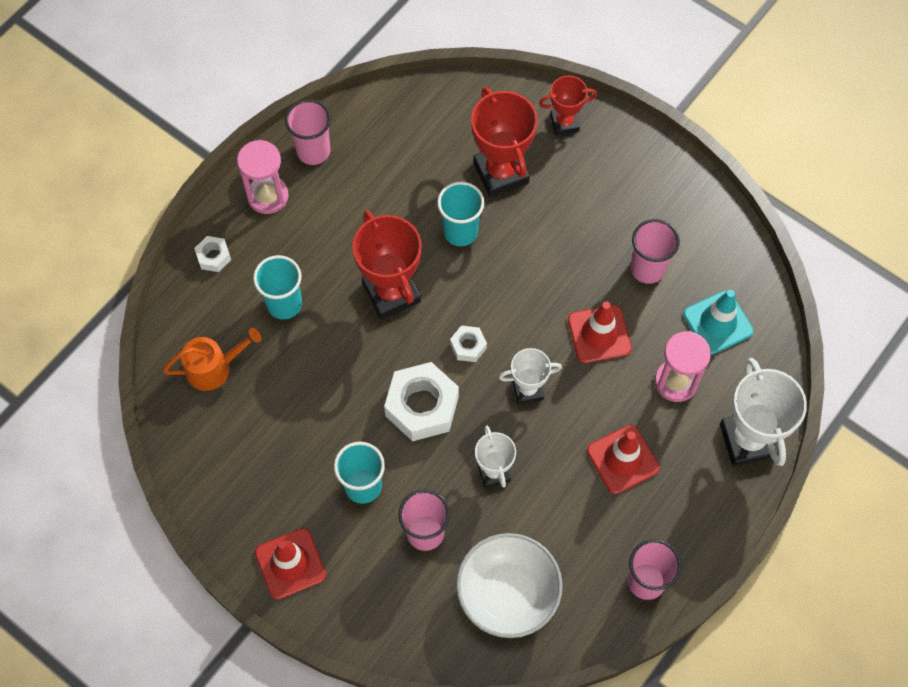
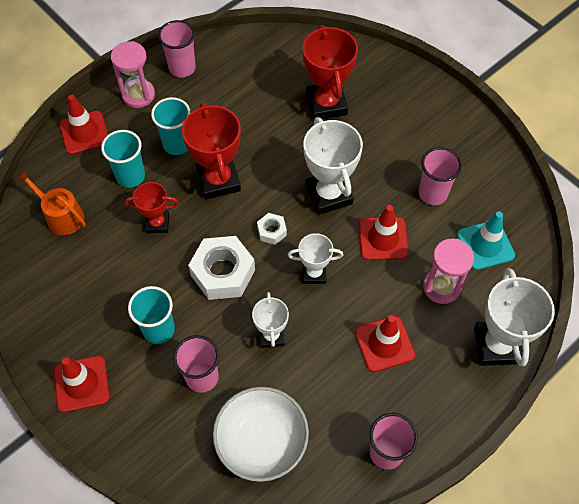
camera: 10 degrees right, 5 degrees down
orange watering can [163,328,261,391] -> orange watering can turned 135 degrees counterclockwise [17,170,86,235]
white nut [194,236,231,272] -> red traffic cone [60,95,108,155]
turquoise cup [437,181,485,246] -> turquoise cup moved to [151,97,190,155]
red trophy [539,76,597,135] -> red trophy moved to [125,182,179,233]
none -> white trophy [303,117,363,215]

